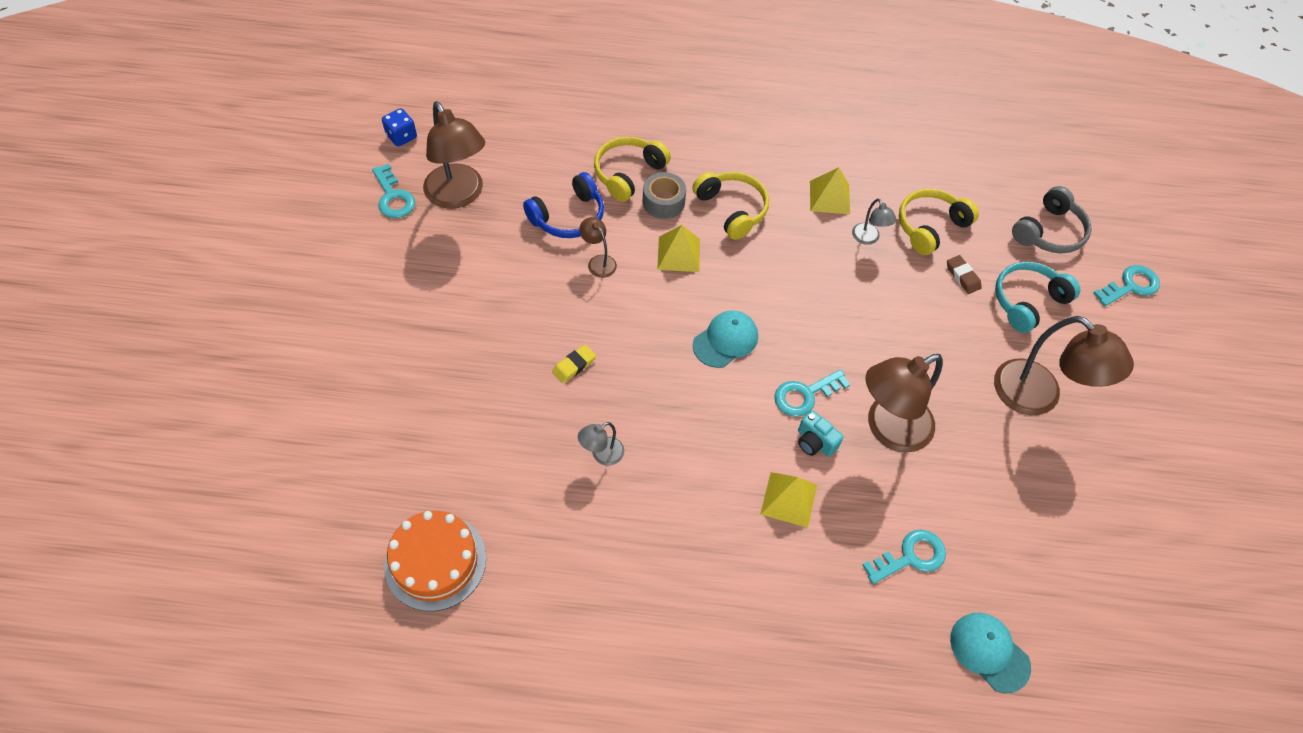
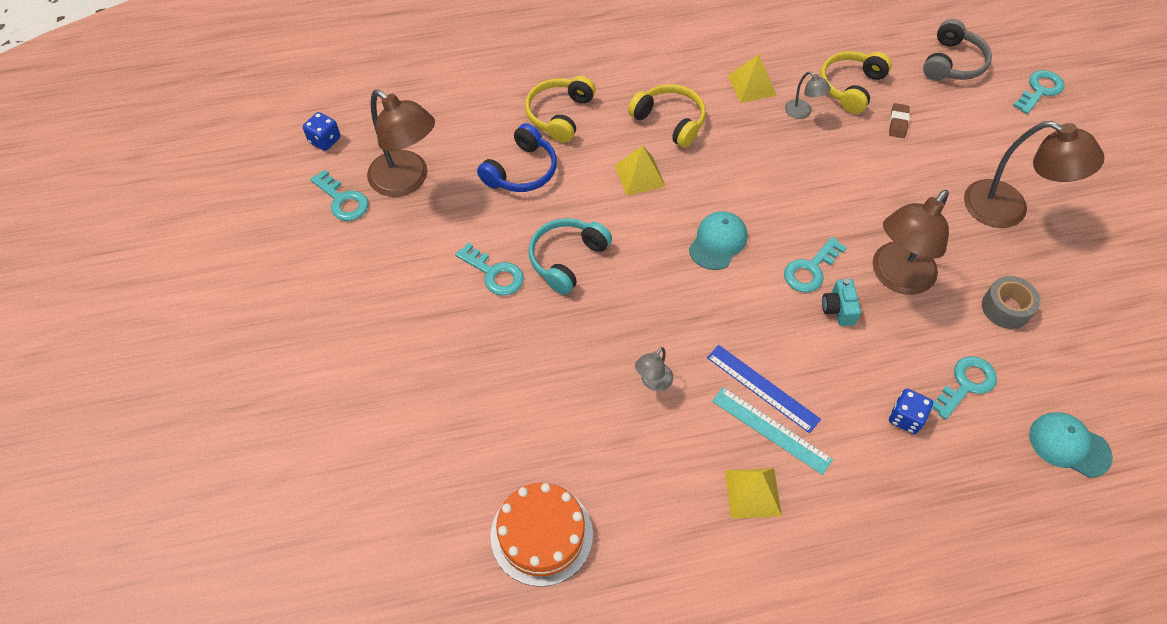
camera: 15 degrees left, 0 degrees up
yellow eraser [552,344,596,383] -> none
brown lamp [579,217,617,278] -> none
grey tape [643,172,686,219] -> grey tape moved to [982,276,1040,329]
yellow pyramid [760,472,817,528] -> yellow pyramid moved to [725,468,782,519]
turquoise camera [798,410,844,457] -> turquoise camera turned 60 degrees clockwise [822,279,861,326]
brown eraser [947,255,982,294] -> brown eraser turned 60 degrees clockwise [889,103,910,138]
turquoise headphones [995,262,1081,333] -> turquoise headphones moved to [529,218,612,295]
none -> turquoise key [455,243,524,296]
none -> blue ruler [707,345,821,433]
none -> turquoise ruler [712,387,833,475]
none -> blue dice [889,389,933,434]

